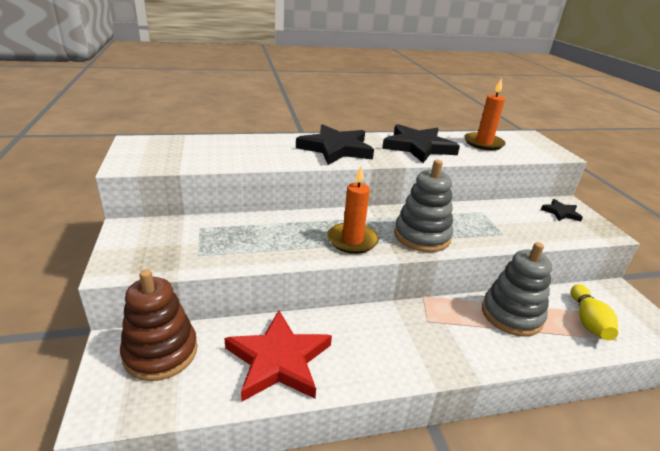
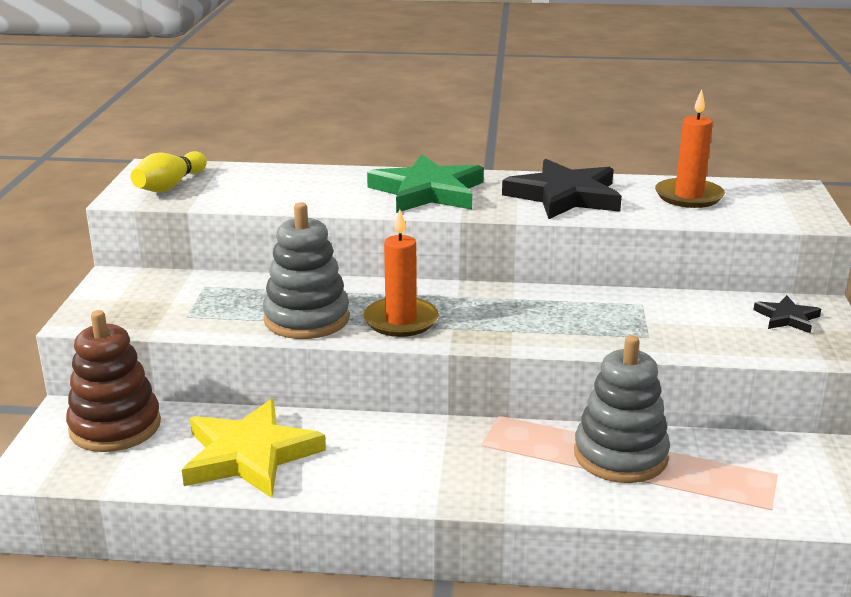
camera: 20 degrees right, 5 degrees down
red star [224,311,332,402] -> yellow star [182,399,326,498]
black star [296,124,374,165] -> green star [367,154,484,213]
grey stacking toy [394,160,453,252] -> grey stacking toy moved to [263,202,350,339]
yellow bowling pin [571,284,618,340] -> yellow bowling pin moved to [131,151,207,192]

